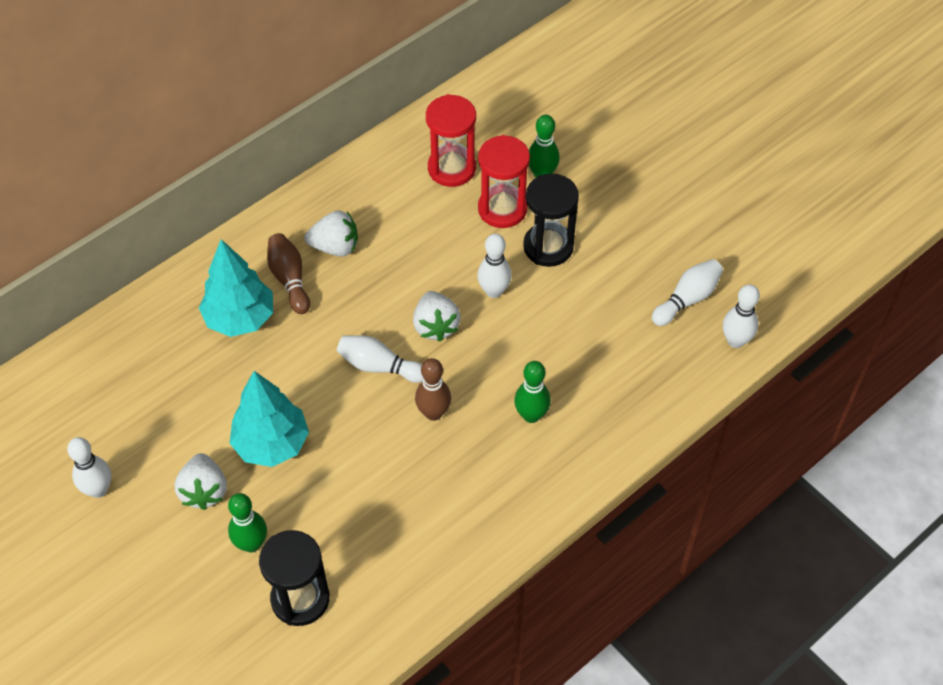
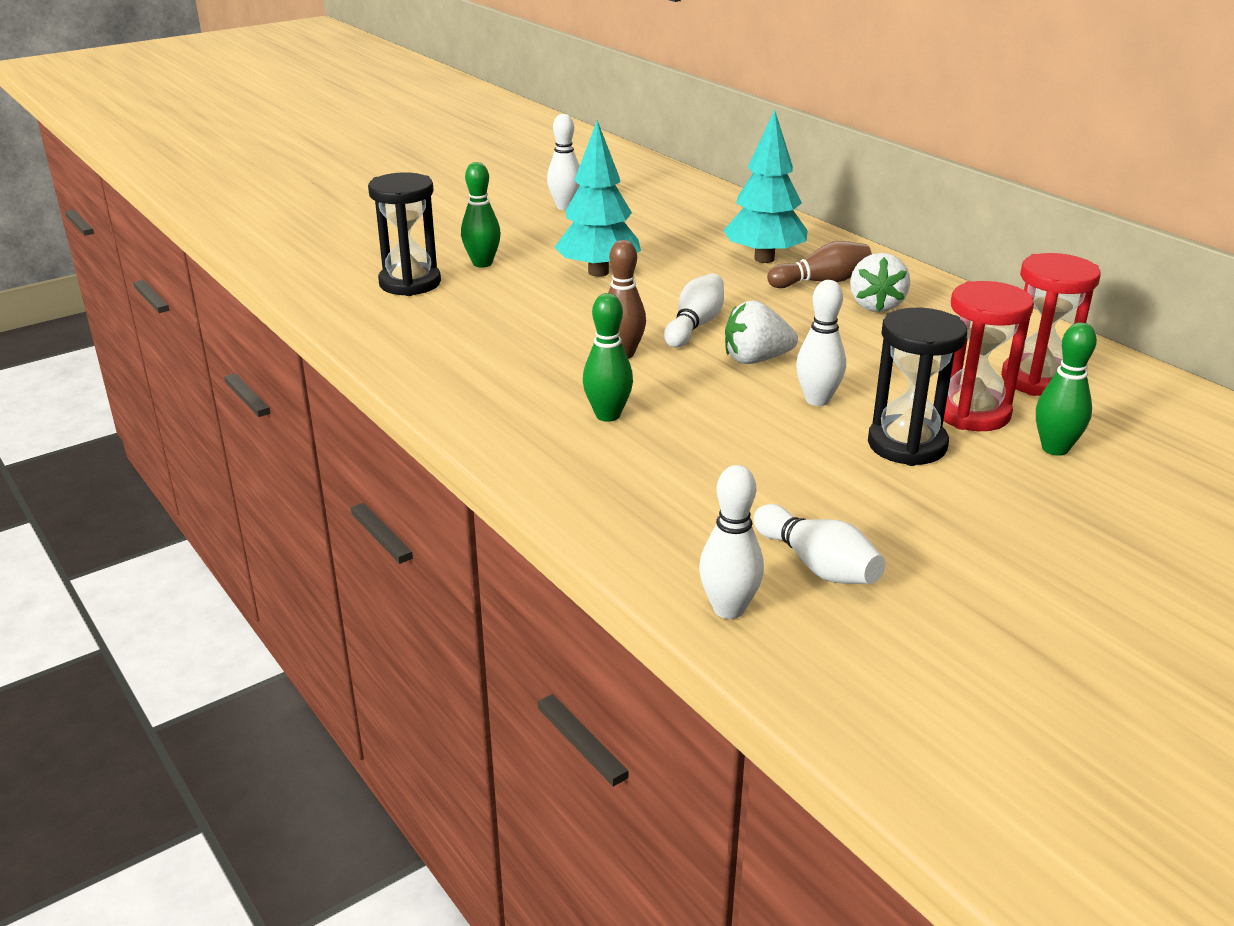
camera: 95 degrees right, 25 degrees down
white strawberry [175,453,227,510] -> none

